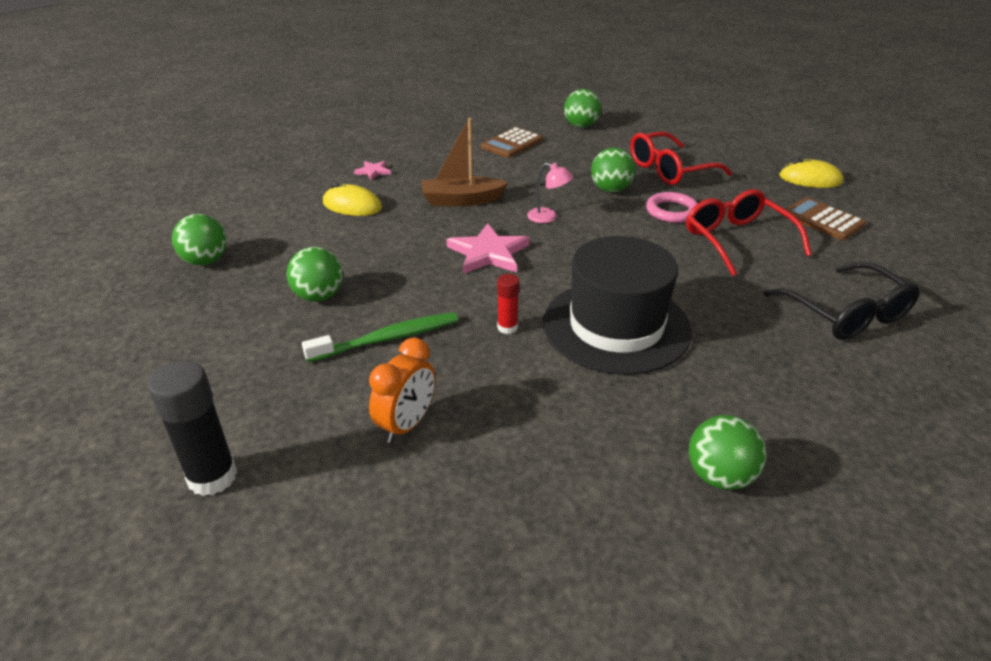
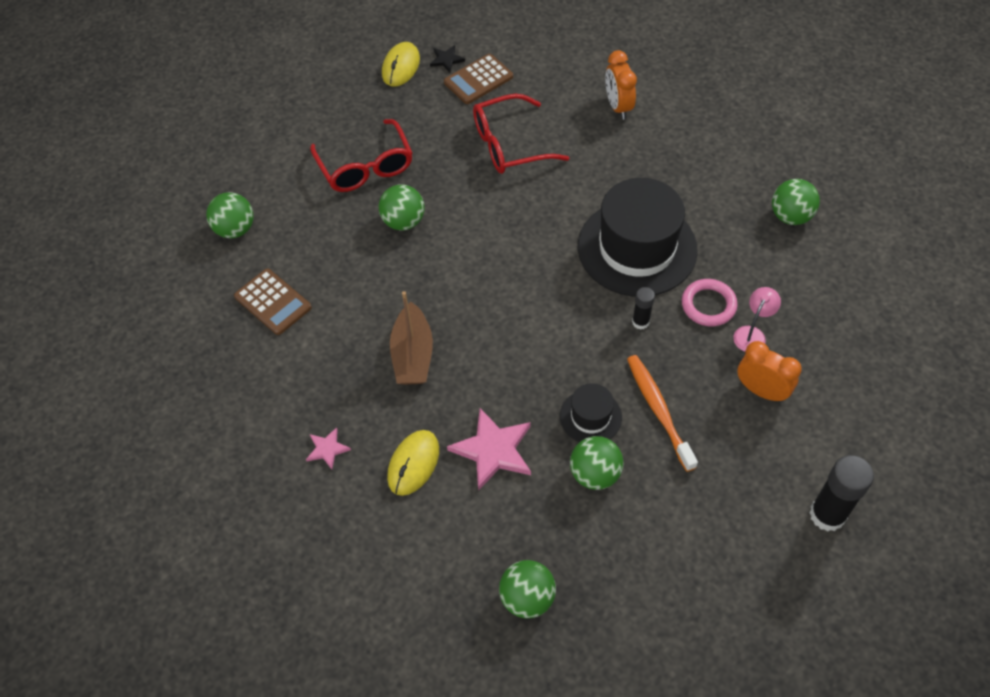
camera: 85 degrees left, 20 degrees up
green toothbrush [302,312,458,362] -> orange toothbrush [627,355,698,472]
pink star [447,223,530,274] -> pink star moved to [447,408,531,491]
red glue stick [497,274,519,334] -> black glue stick [632,287,655,330]
pink lamp [527,163,573,223] -> pink lamp moved to [733,287,781,352]
pink ring [646,192,698,223] -> pink ring moved to [682,279,737,326]
black glasses [764,262,920,340] -> orange clock [605,50,637,119]
none -> black star [430,45,465,73]
none -> black hat [560,383,622,442]

